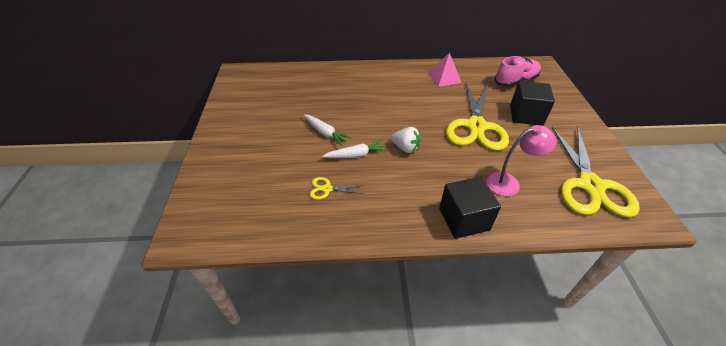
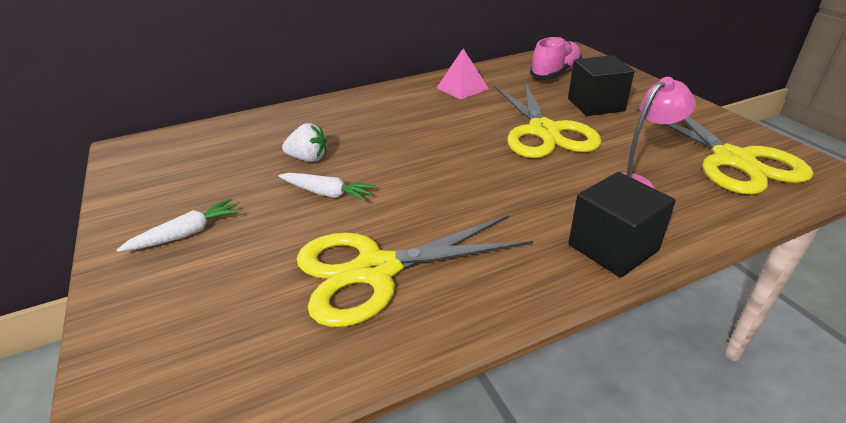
camera: 20 degrees left, 10 degrees down
yellow scissors [310,177,364,200] -> yellow scissors [297,215,533,327], size x2.43
white carrot [322,140,388,158] -> white carrot moved to [117,198,241,252]
white strawberry [391,127,421,153] -> white strawberry moved to [282,123,327,162]

